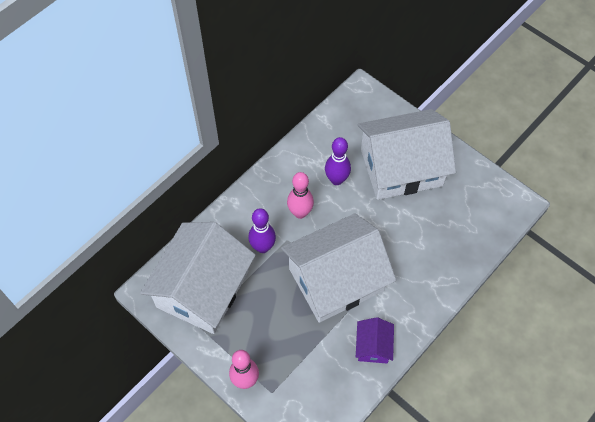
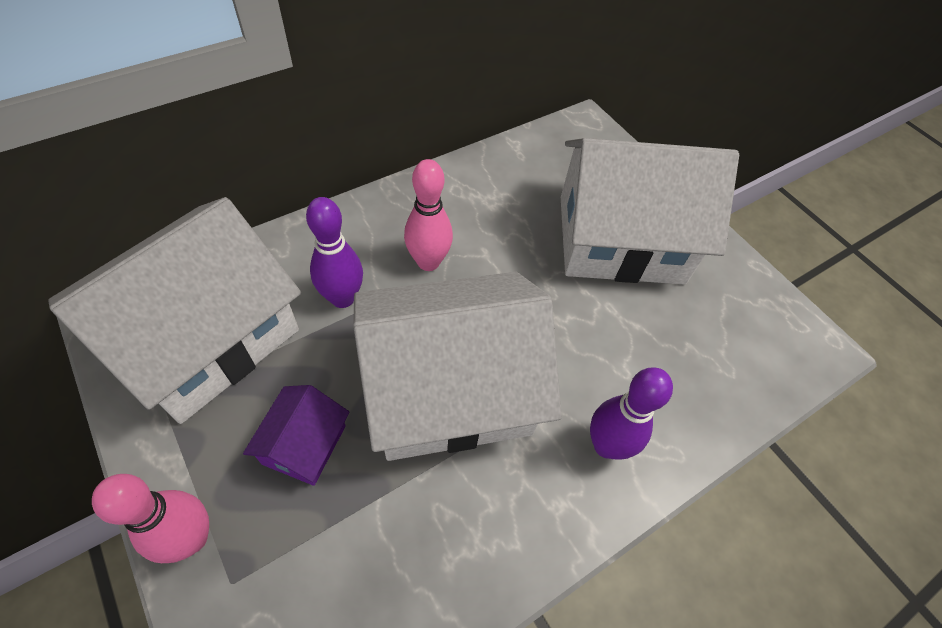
camera: 10 degrees right, 5 degrees down
purple bowling pin [325,137,351,185] -> purple bowling pin moved to [590,367,673,460]
purple house [356,317,394,363] -> purple house moved to [243,385,350,486]

